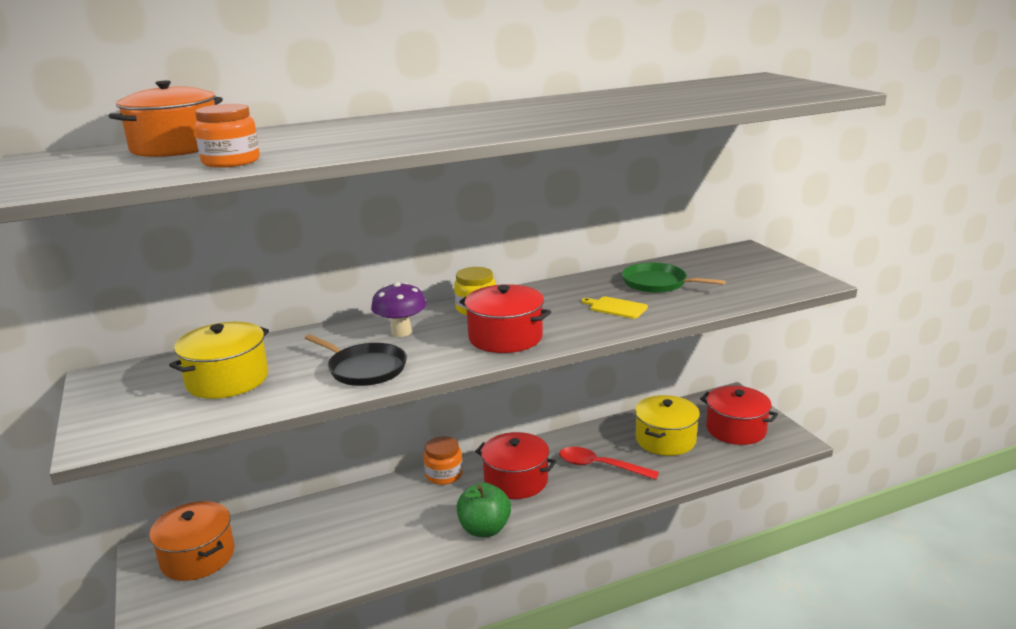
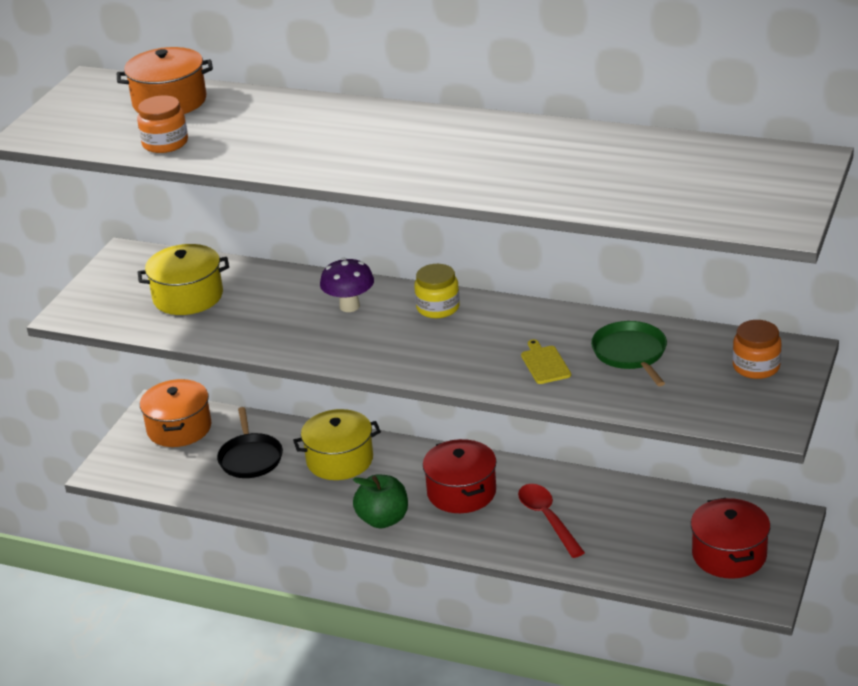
camera: 45 degrees right, 10 degrees up
black pan [305,334,407,386] -> black pan moved to [217,407,283,478]
orange jar [423,436,463,485] -> orange jar moved to [733,320,782,379]
red pot [459,284,551,353] -> none
yellow pot [635,395,700,456] -> yellow pot moved to [293,409,381,480]

